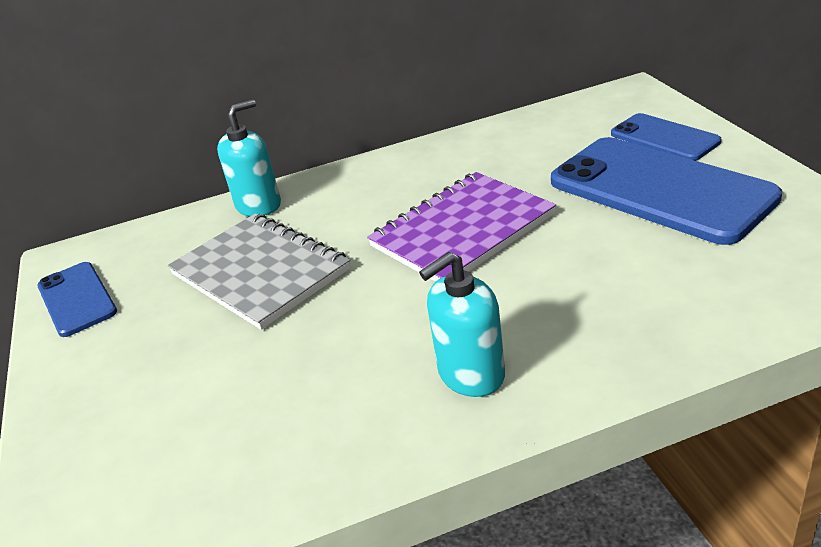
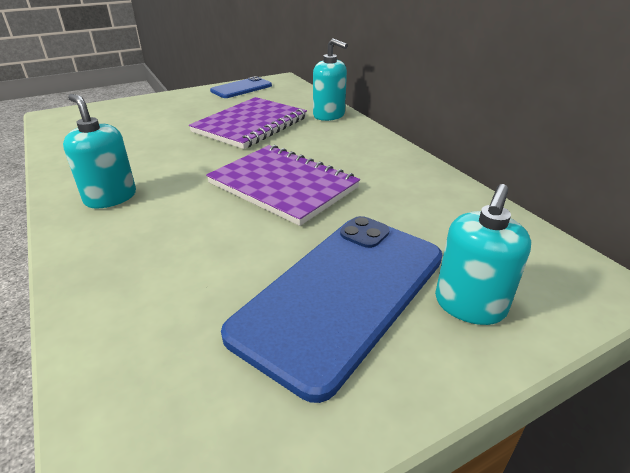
camera: 75 degrees right, 0 degrees up
grey notebook [167,213,351,330] -> purple notebook [189,97,307,149]
blue phone [611,113,721,161] -> turquoise soap dispenser [435,184,531,325]

